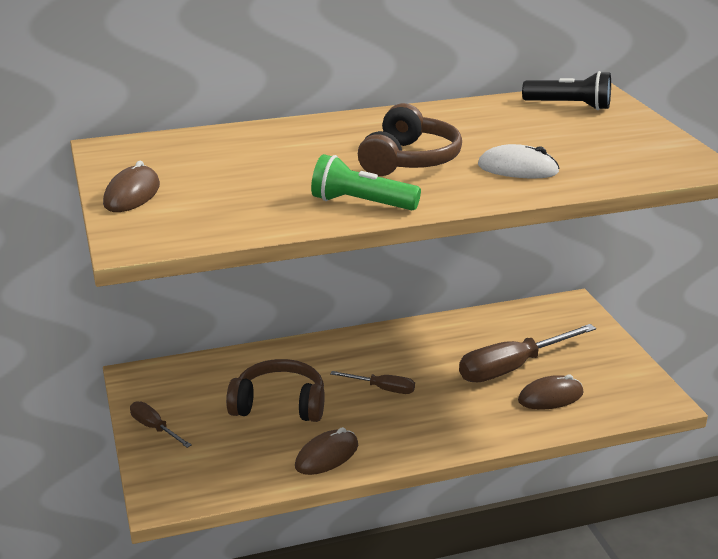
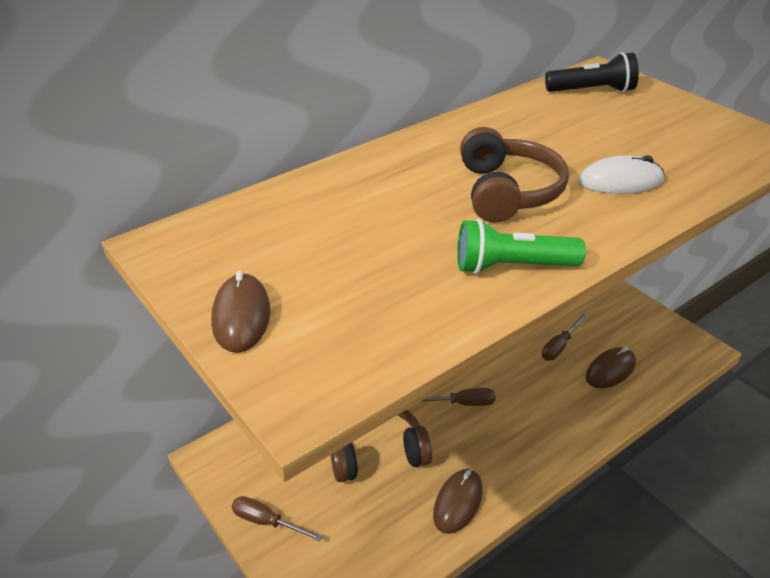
camera: 20 degrees left, 10 degrees up
brown screwdriver [459,324,596,382] -> brown screwdriver [542,314,587,361], size x0.52

